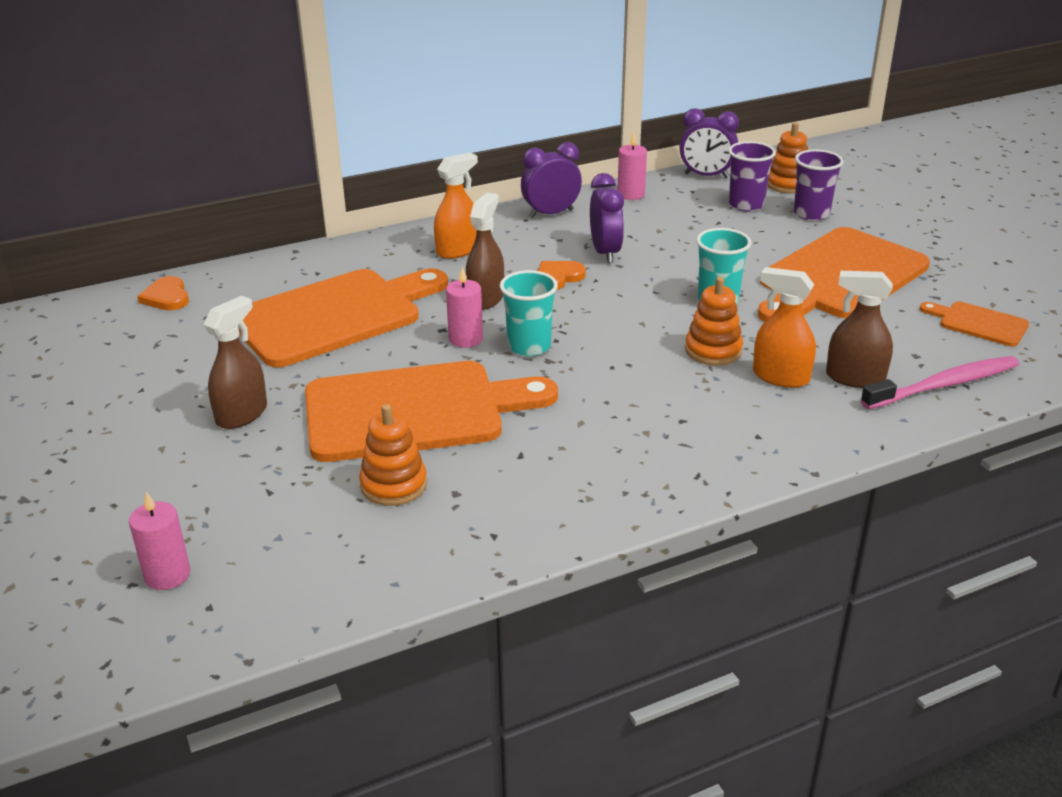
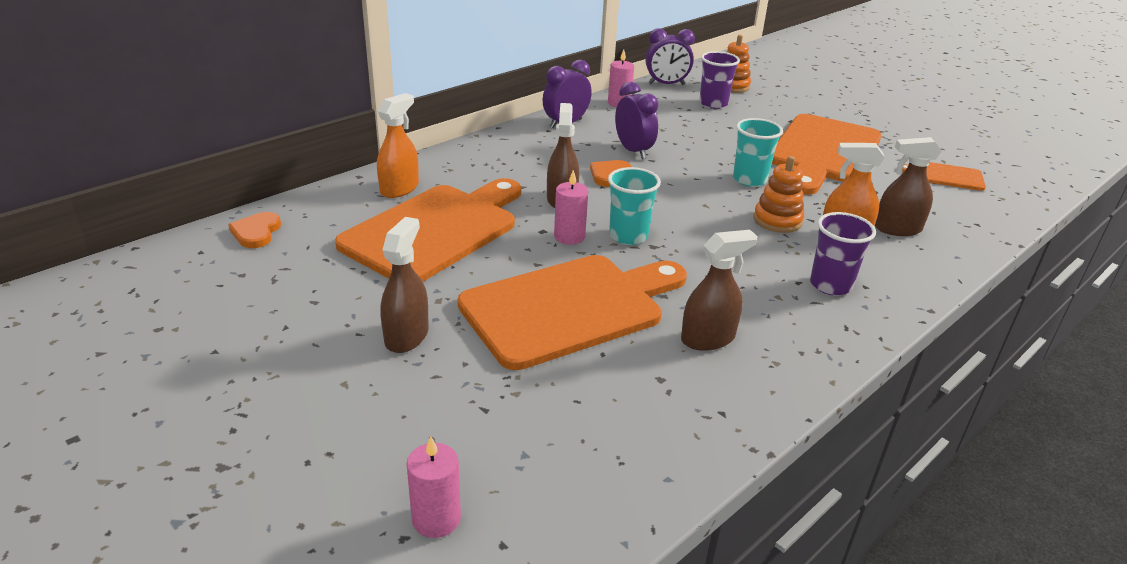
camera: 20 degrees left, 0 degrees up
orange heart [137,276,189,310] -> orange heart turned 45 degrees clockwise [228,212,281,248]
orange stacking toy [359,404,427,506] -> none
orange spray bottle [434,153,478,259] -> orange spray bottle moved to [377,93,419,198]
purple cup [794,149,844,221] -> purple cup moved to [810,212,876,296]
pink toothbrush [861,356,1019,409] -> none
none -> brown spray bottle [681,230,758,351]

